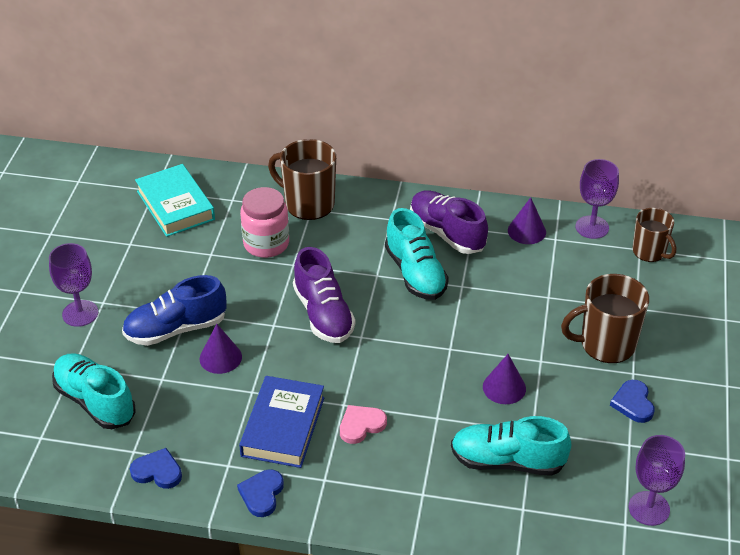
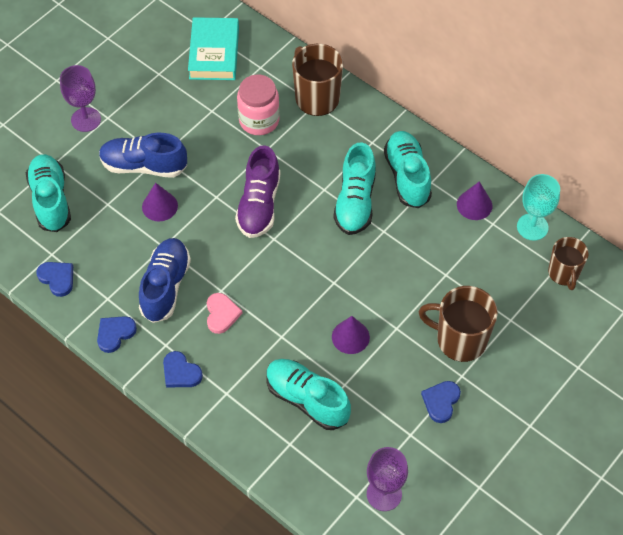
camera: 30 degrees right, 15 degrees up
blue book [239,376,324,468] -> blue shoe [139,238,191,323]
pink heart [340,405,387,444] -> pink heart turned 90 degrees clockwise [207,293,243,334]
purple shoe [410,190,488,254] -> turquoise shoe [384,131,432,208]
purple goblet [575,159,619,239] -> turquoise goblet [517,174,560,241]
none -> blue heart [163,351,203,387]

